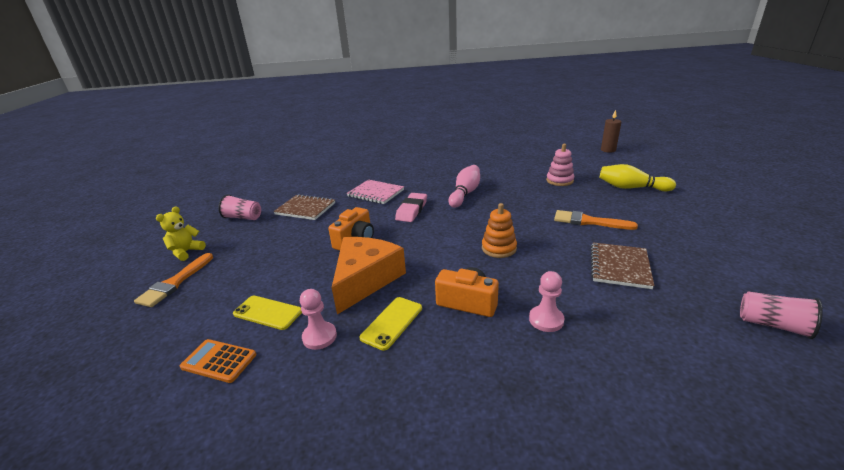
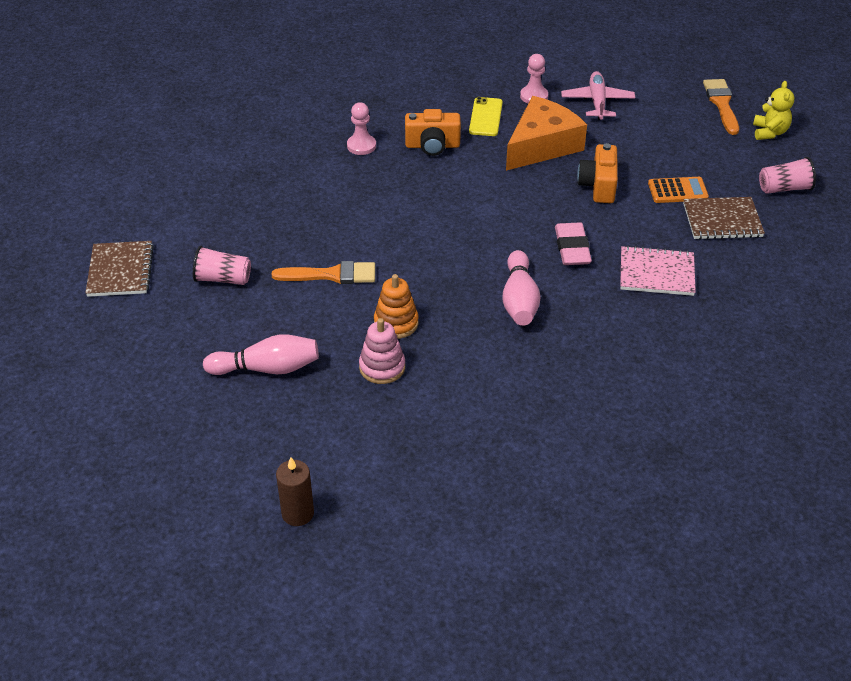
camera: 155 degrees right, 15 degrees up
orange calculator [180,339,256,383] -> orange calculator moved to [648,177,709,203]
yellow phone [233,296,302,330] -> pink plane [561,71,635,120]
orange cheese [332,237,406,314] -> orange cheese turned 135 degrees counterclockwise [506,96,587,171]
orange stacking toy [482,203,517,258] -> orange stacking toy moved to [374,274,419,339]
brown notebook [591,242,654,289] -> brown notebook moved to [85,241,154,297]
yellow bowling pin [599,164,676,191] -> pink bowling pin [203,334,319,375]
pink cup [740,291,823,339] -> pink cup moved to [193,246,251,285]

